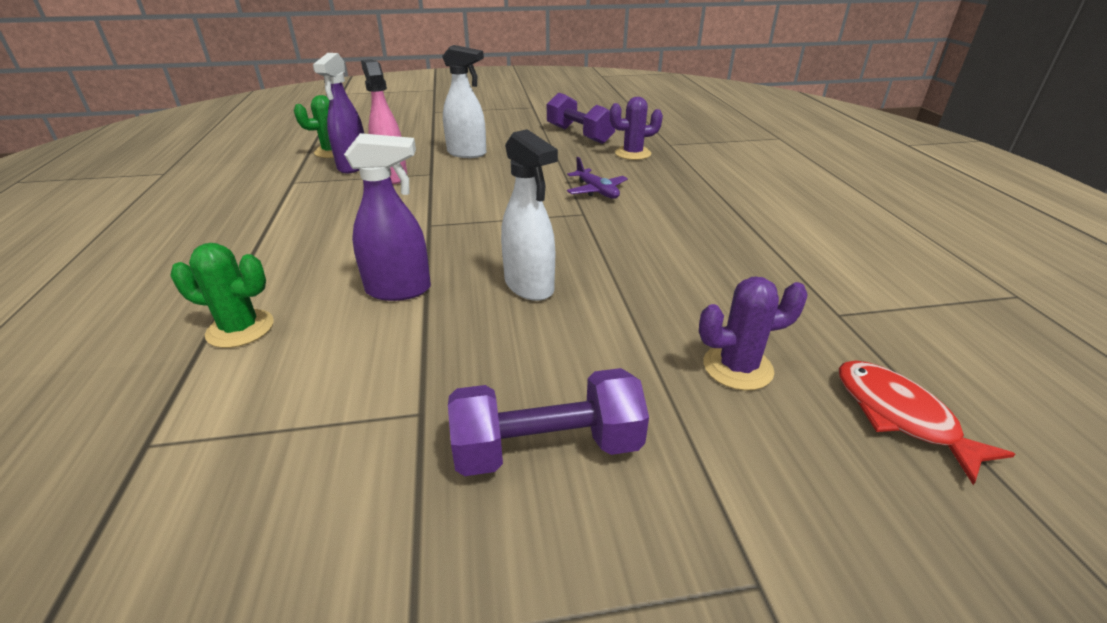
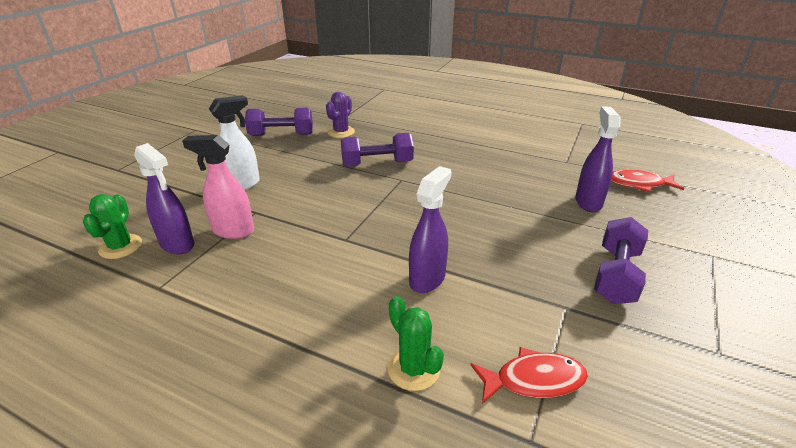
camera: 55 degrees left, 0 degrees up
green cactus [171,243,274,348] -> green cactus turned 75 degrees counterclockwise [388,296,444,391]
white spray bottle [501,129,558,301] -> none
purple plane [567,157,628,199] -> purple dumbbell [341,133,414,167]
purple cactus [699,277,808,390] -> purple spray bottle [575,106,620,212]
none -> red fish [470,347,588,404]

